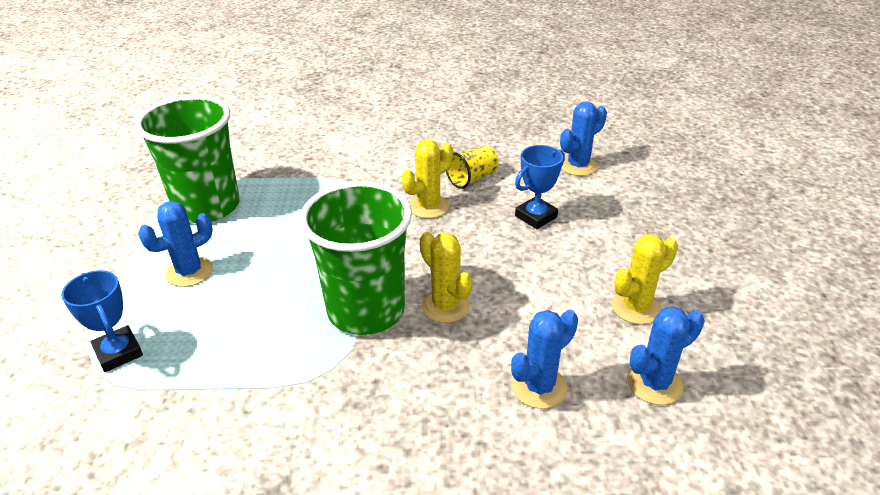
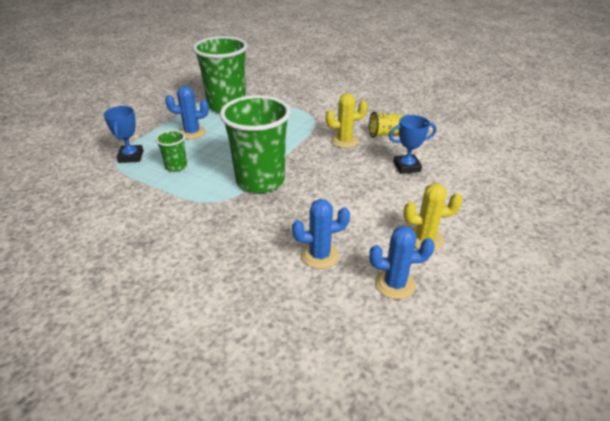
camera: 30 degrees right, 0 degrees up
yellow cactus [420,232,472,323] -> none
blue cactus [560,101,607,176] -> none
none -> green cup [155,130,187,172]

